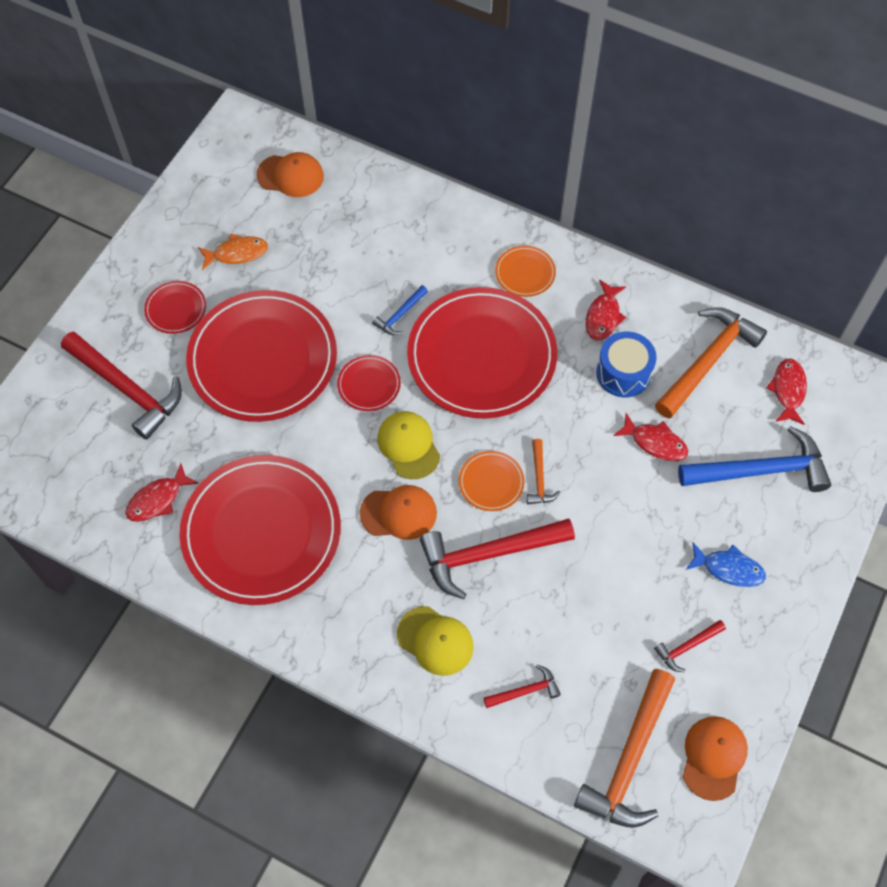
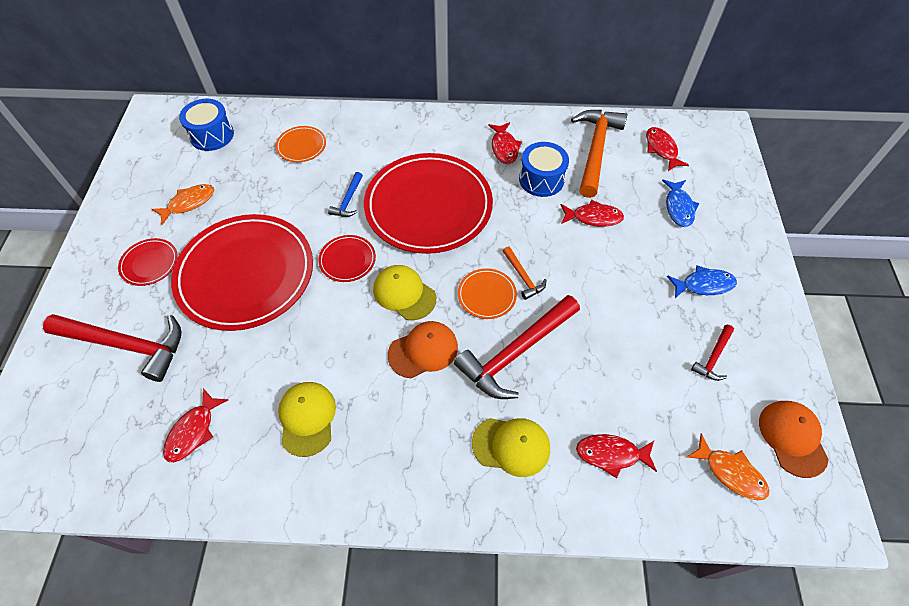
camera: 25 degrees left, 5 degrees down
red plate [179,455,341,605] -> yellow cap [278,382,336,457]
orange cap [257,152,324,197] -> blue drum [179,99,234,151]
red hammer [484,665,561,708] -> red fish [576,434,657,478]
orange plate [495,245,556,297] -> orange plate moved to [275,126,326,162]
orange hammer [574,669,675,828] -> orange fish [687,433,770,500]
blue hammer [678,426,831,492] -> blue fish [662,179,699,227]

